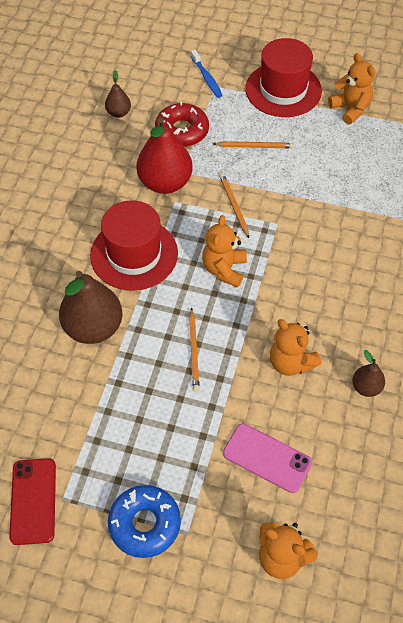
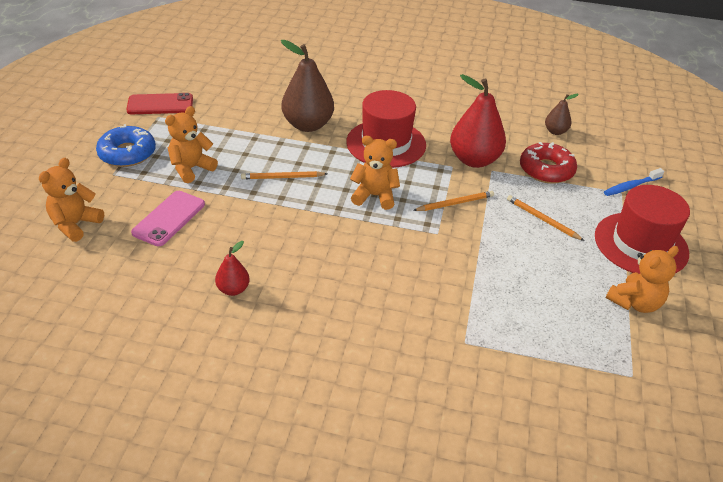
camera: 85 degrees right, 15 degrees down
orange pencil [213,141,294,148] -> orange pencil turned 135 degrees clockwise [507,195,585,241]
orange teddy bear [270,319,322,376] -> orange teddy bear moved to [165,106,218,183]
brown pear [352,350,385,397] -> red pear [215,241,250,296]

